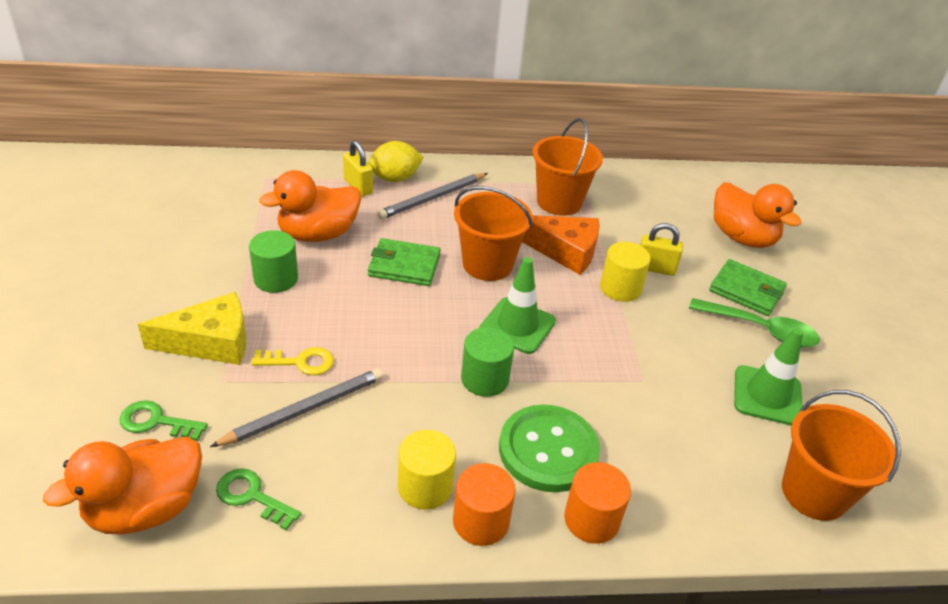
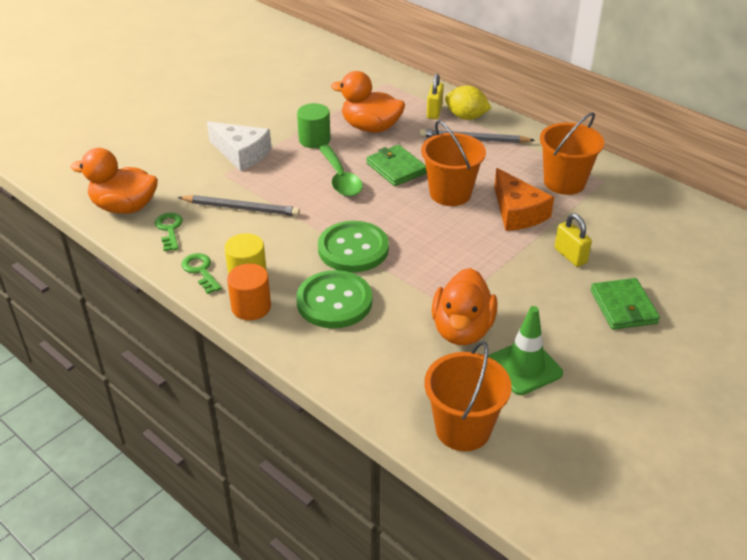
camera: 50 degrees right, 0 degrees up
green key [119,400,208,441] -> green key moved to [181,253,222,294]
yellow cheese [138,292,246,365] -> white cheese [207,121,272,171]
yellow key [251,347,334,375] -> none
green cylinder [461,327,514,397] -> green button [318,221,389,272]
green traffic cone [480,257,556,354] -> none
orange cylinder [564,462,631,544] -> none
yellow cylinder [600,242,651,302] -> none
green spoon [689,298,820,347] -> green spoon moved to [318,145,363,197]
orange duck [714,182,802,248] -> orange duck moved to [432,268,497,345]

